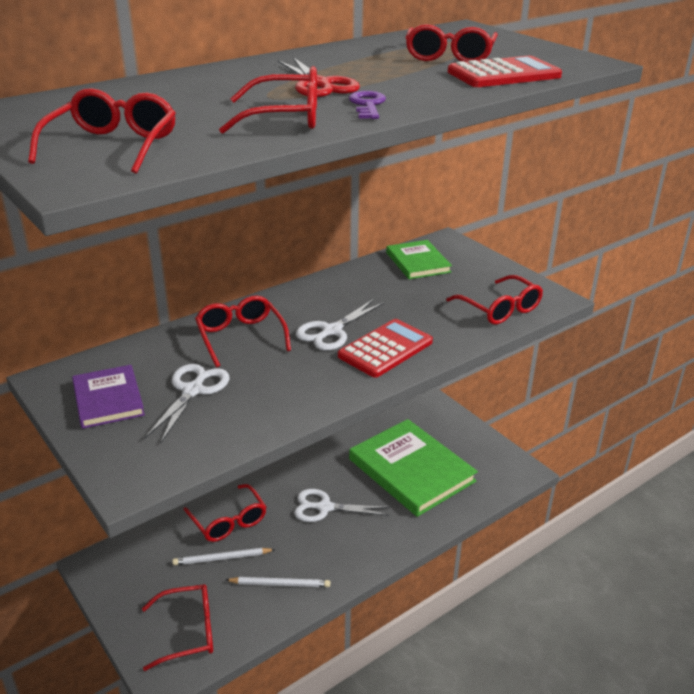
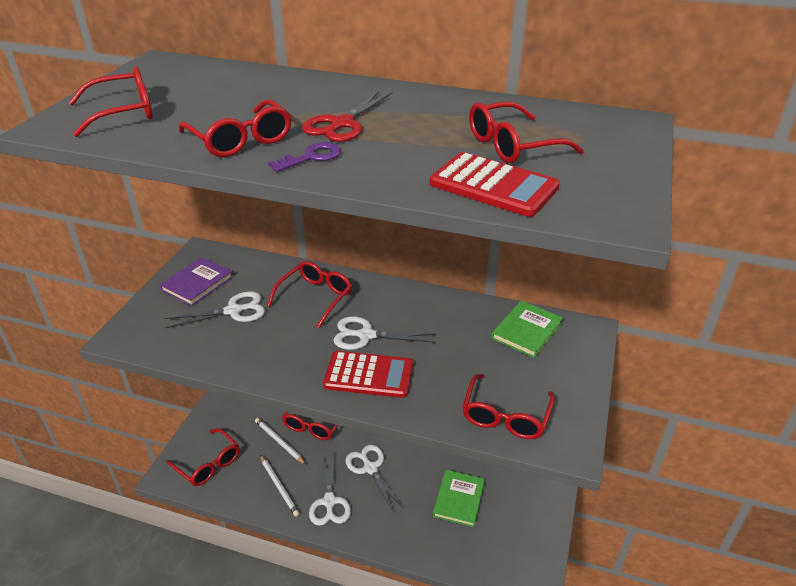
camera: 55 degrees right, 5 degrees up
green book [349,419,478,517] -> green book [433,470,485,527], size x0.54
none -> white scissors [309,455,351,526]

